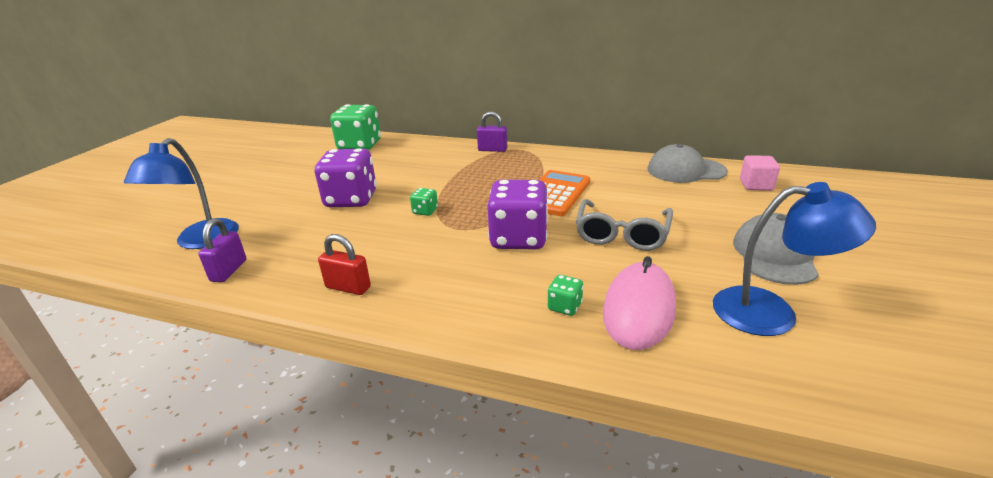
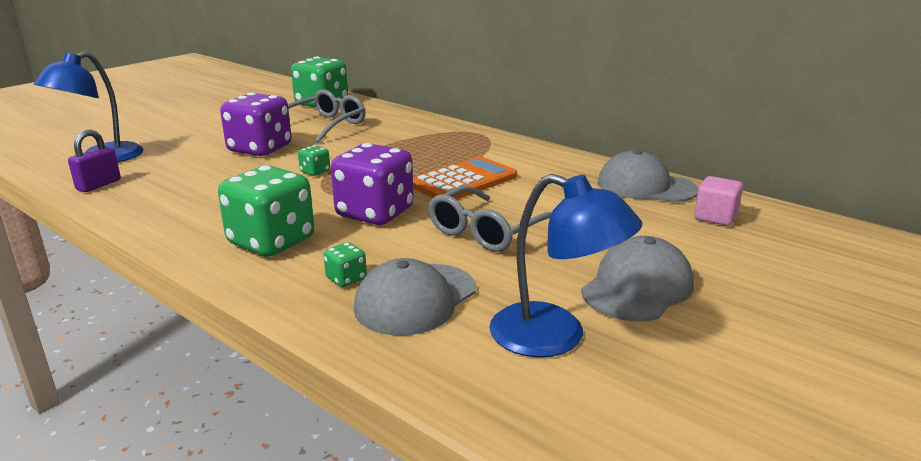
camera: 20 degrees right, 5 degrees down
red padlock [318,234,371,295] -> none
purple padlock [477,111,507,152] -> none
pink mouse [603,256,676,350] -> grey cap [354,258,476,335]
none -> green dice [218,166,314,257]
none -> grey glasses [288,90,366,143]

